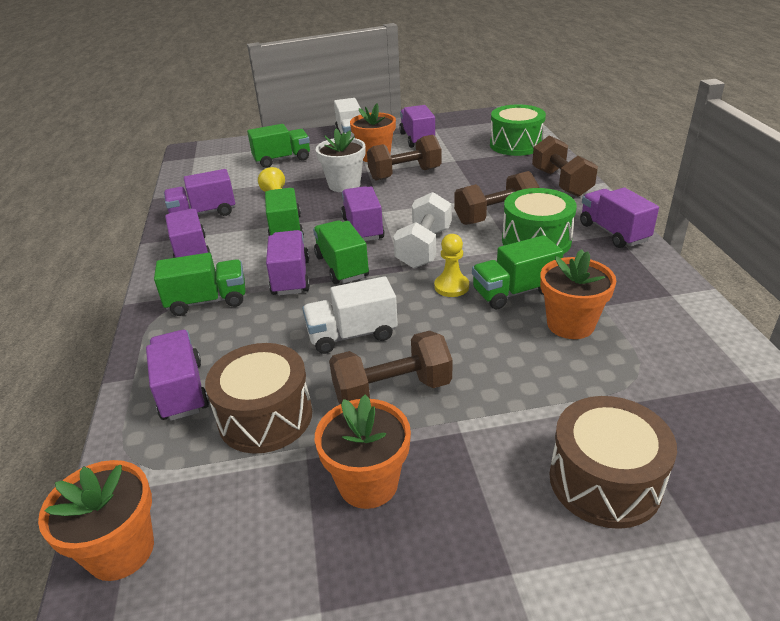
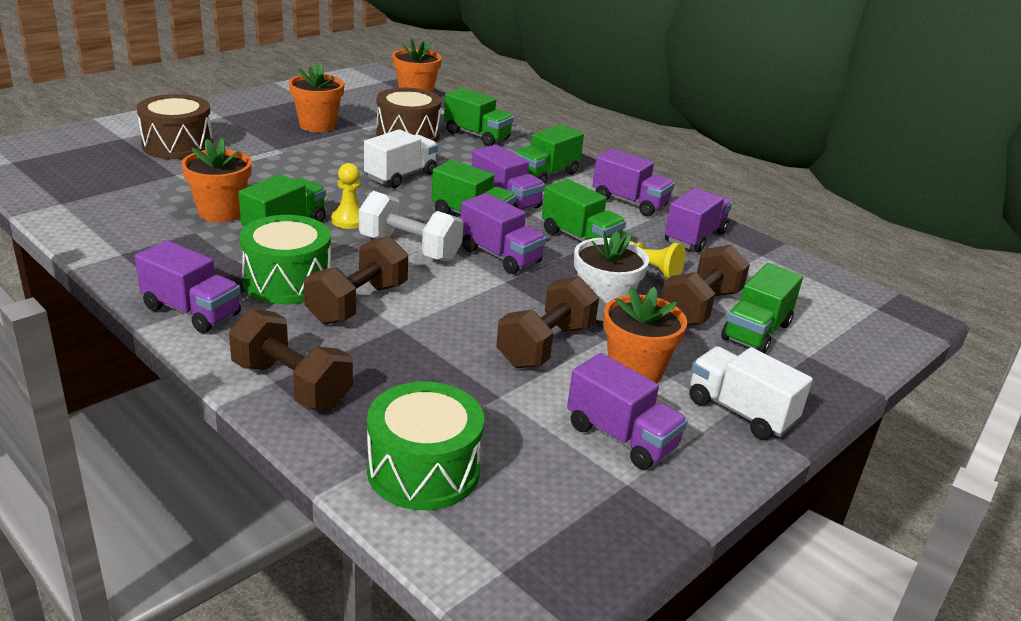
camera: 140 degrees right, 5 degrees down
purple truck [146,330,209,421] -> green truck [444,88,514,146]
brown dumbbell [329,331,452,404] -> brown dumbbell moved to [661,245,750,325]
white dumbbell [393,192,451,268] -> white dumbbell turned 45 degrees counterclockwise [359,191,464,262]

